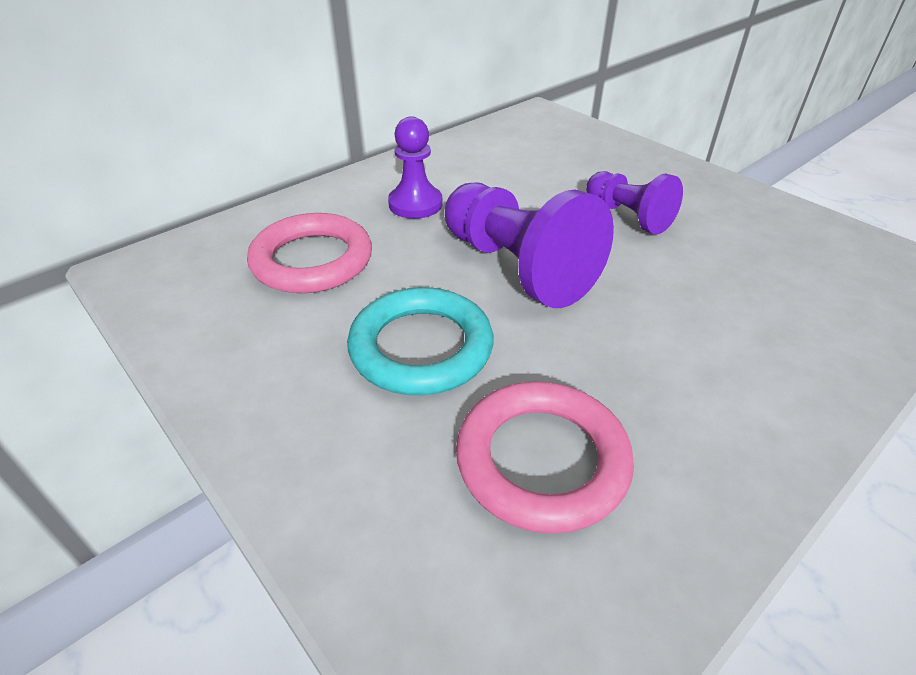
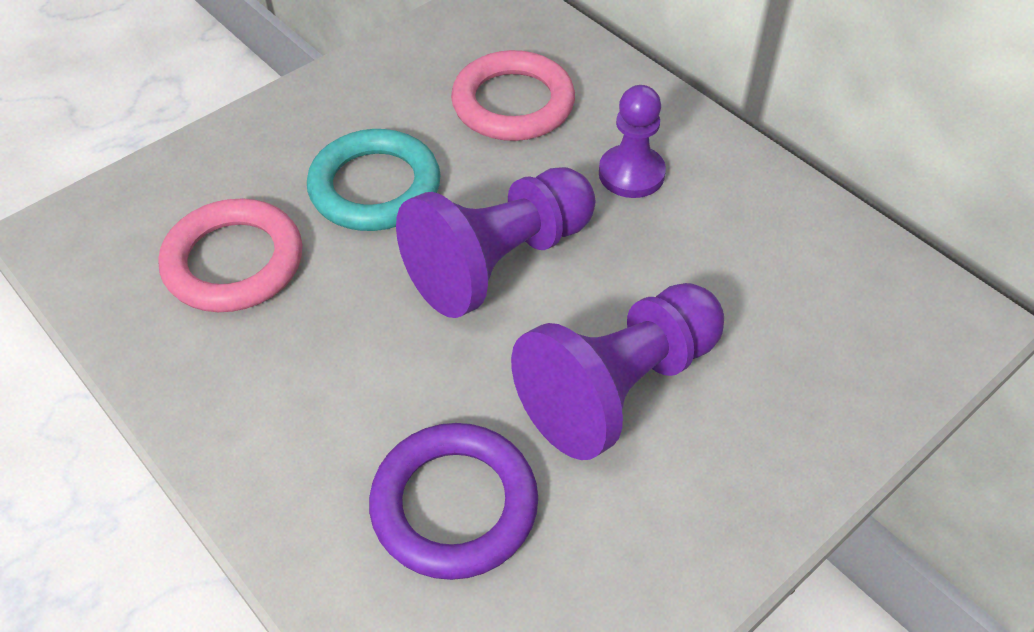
camera: 90 degrees right, 10 degrees up
purple pawn [586,171,683,235] -> purple pawn [511,283,724,460], size x1.67
none -> purple ring [369,423,538,580]

